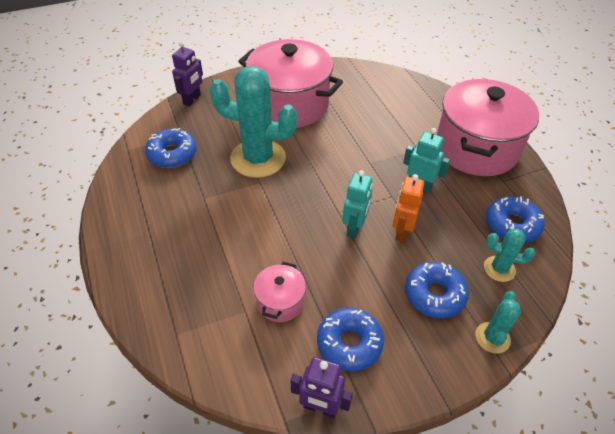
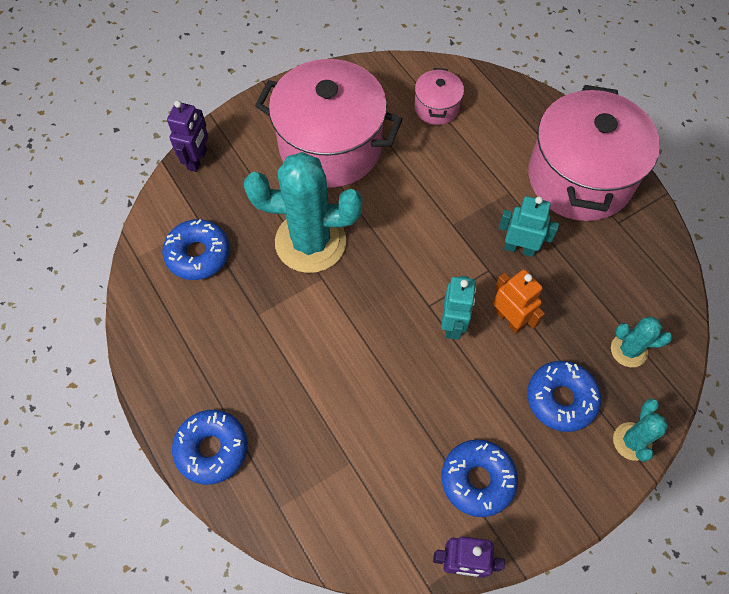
camera: 10 degrees left, 15 degrees up
pink pot [253,262,306,322] -> pink pot moved to [415,68,464,125]
orange robot [393,174,425,242] -> orange robot turned 135 degrees clockwise [493,269,545,334]
blue donut [486,196,545,243] -> blue donut moved to [172,410,248,485]

